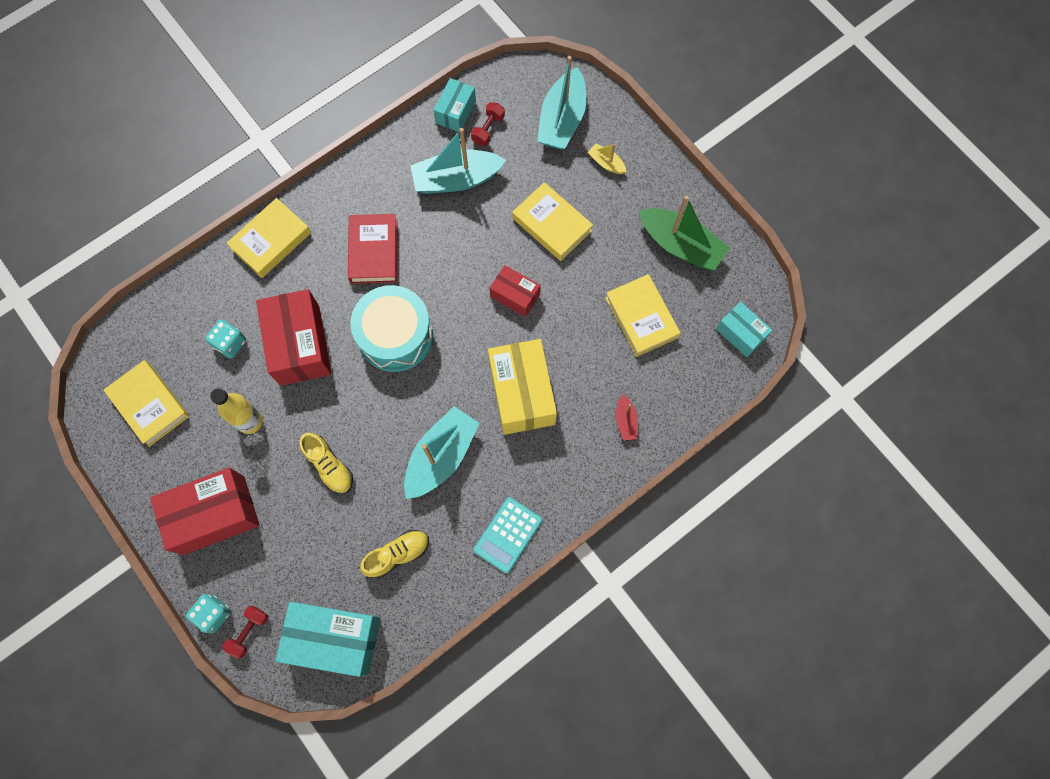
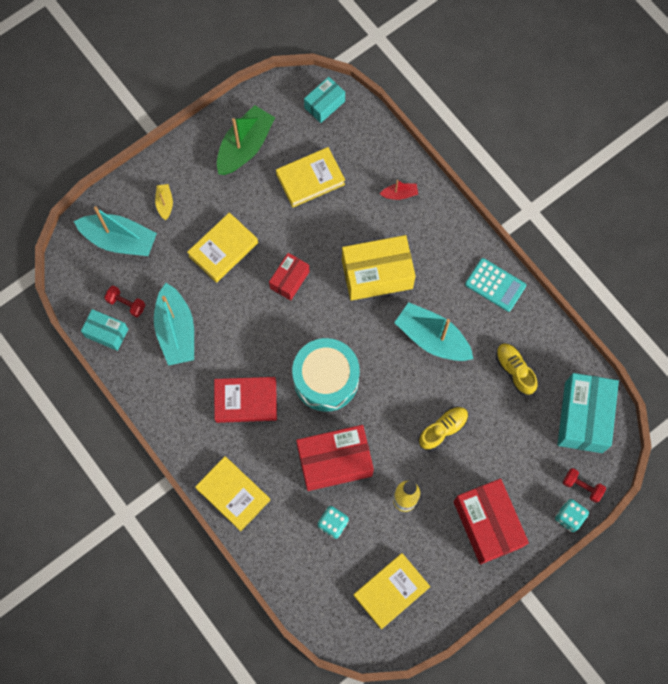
camera: 90 degrees left, 0 degrees up
yellow boat [588,143,626,174] -> yellow boat turned 135 degrees clockwise [155,184,173,220]

